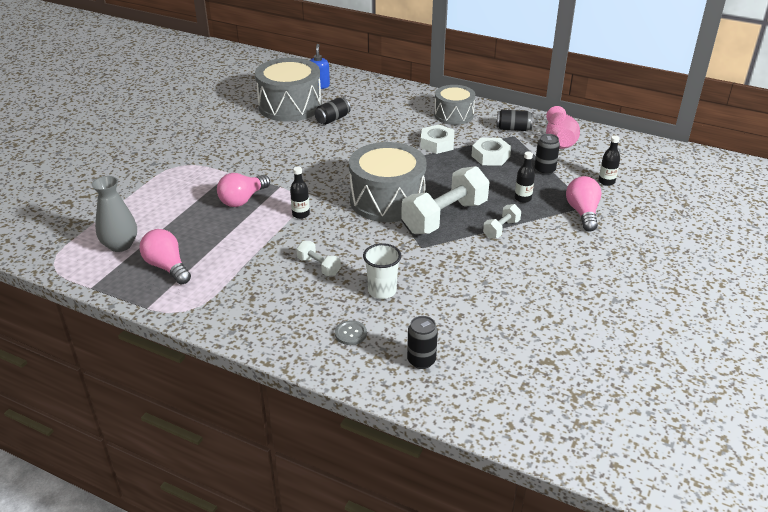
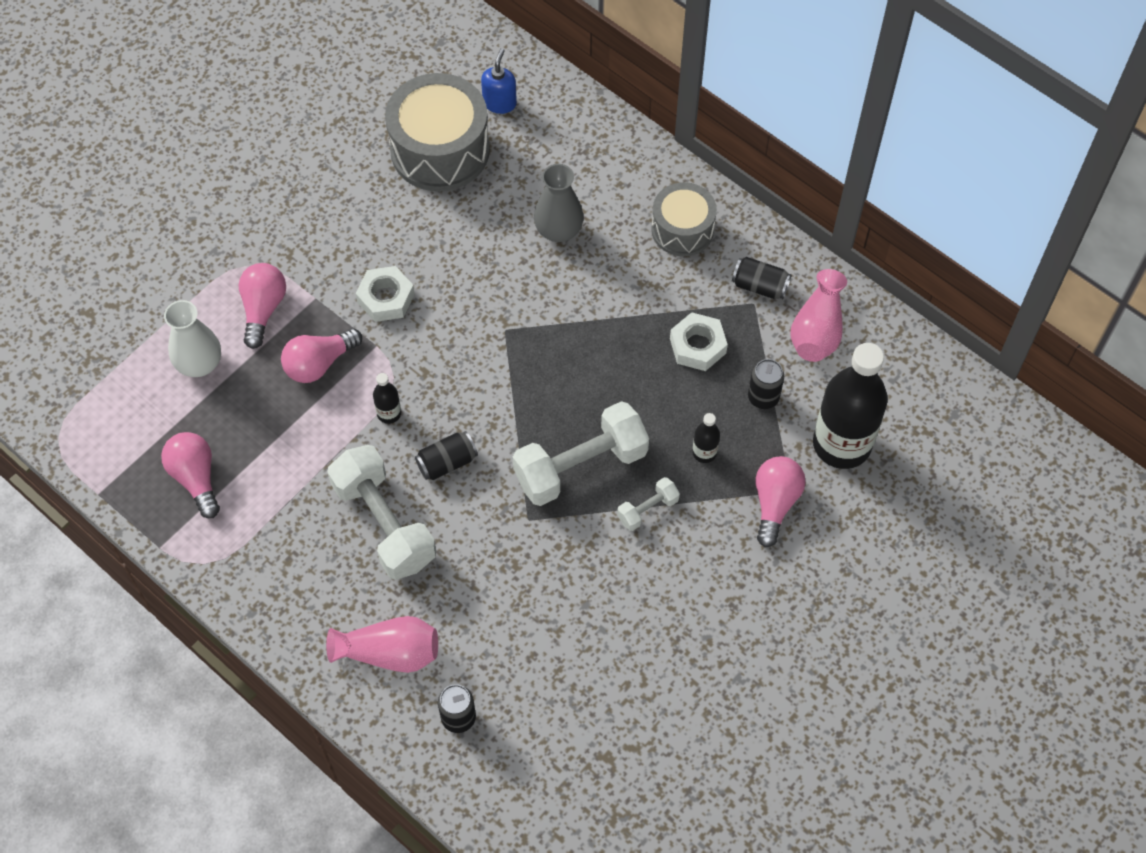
camera: 15 degrees right, 25 degrees up
grey vase [92,176,137,252] -> grey vase moved to [534,164,584,242]
white dumbbell [296,241,341,276] -> white dumbbell [327,445,436,580], size x2.12
black can [315,98,351,125] -> black can moved to [415,431,478,480]
grey button [335,320,367,345] -> pink vase [326,616,438,673]
grey drum [349,142,426,222] -> none
white cup [363,243,401,299] -> none
white nut [420,124,454,154] -> white nut moved to [355,266,415,322]
black bottle [598,135,620,186] -> black bottle [813,343,888,469], size x2.40
none -> white vase [164,300,221,377]
none -> pink light bulb [238,263,286,349]

